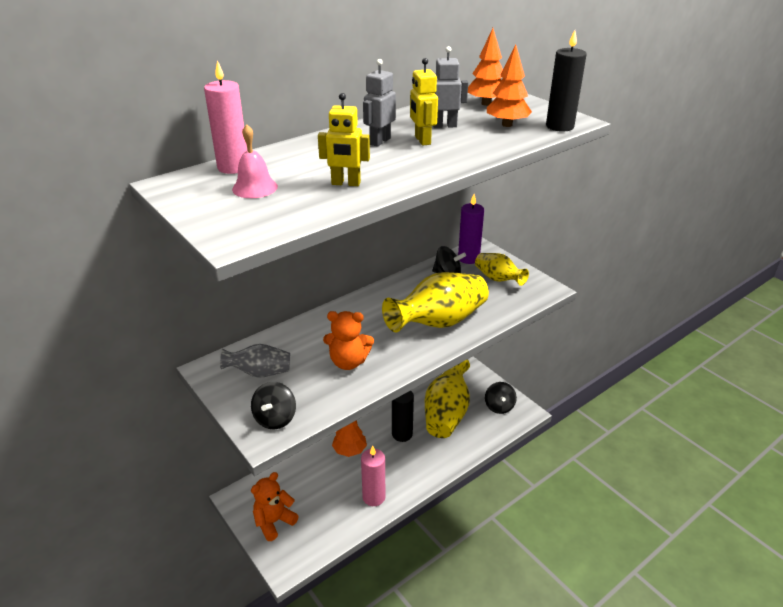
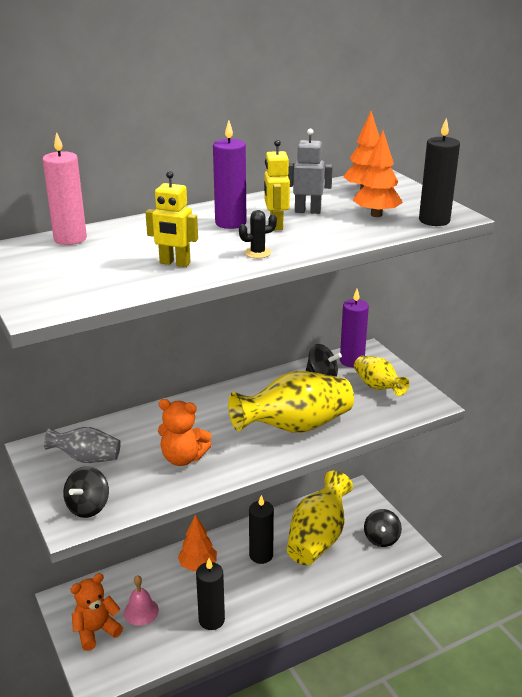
camera: 10 degrees right, 5 degrees down
pink bell [232,124,278,198] -> pink bell moved to [124,575,159,626]
pink candle [361,446,385,506] -> black candle [196,558,225,630]
grey robot [363,59,396,147] -> purple candle [213,120,246,229]
none -> black cactus [239,210,277,258]

